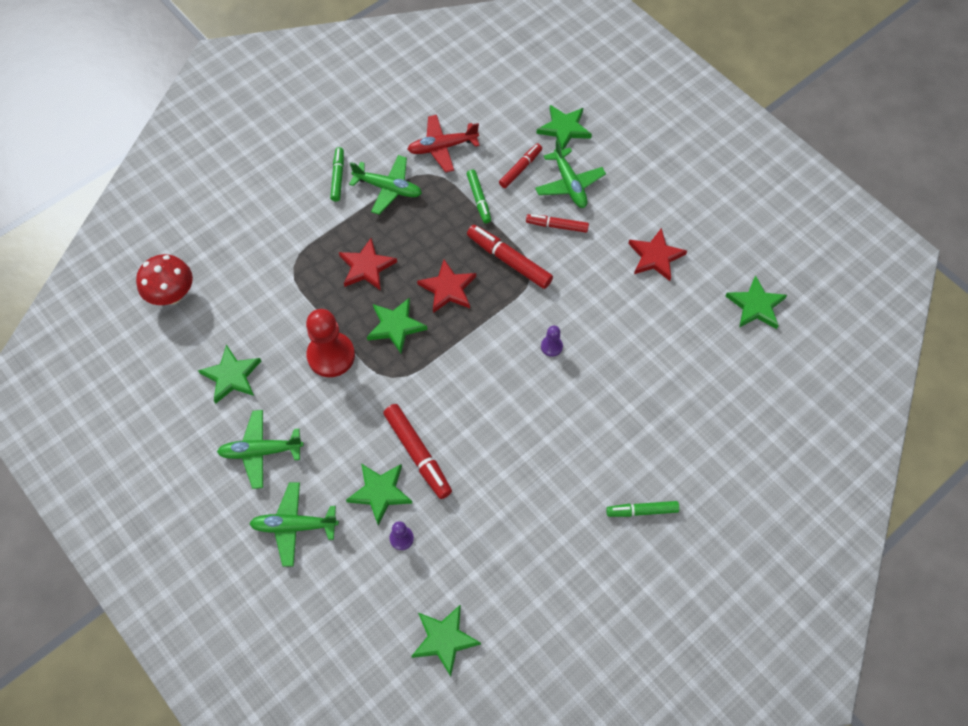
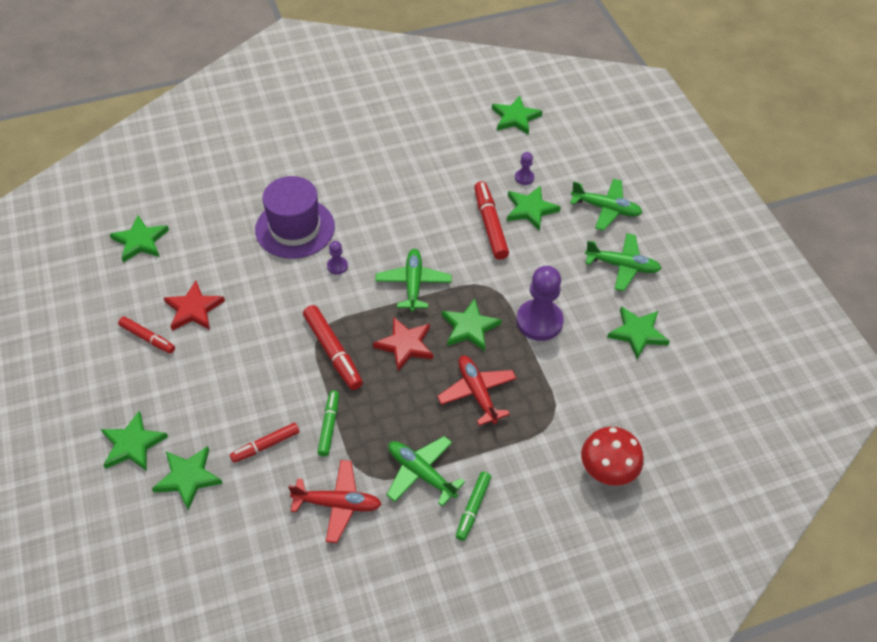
camera: 160 degrees left, 10 degrees down
red mushroom [136,254,193,305] -> red mushroom moved to [581,427,644,486]
red pawn [306,309,355,377] -> purple pawn [516,266,564,341]
red star [339,238,397,291] -> red plane [437,356,517,426]
red marker [526,214,589,233] -> red marker moved to [118,316,175,354]
green plane [535,140,606,208] -> green plane moved to [375,249,452,312]
green marker [606,501,679,517] -> none
none -> green star [101,411,168,471]
none -> purple hat [255,176,335,259]

